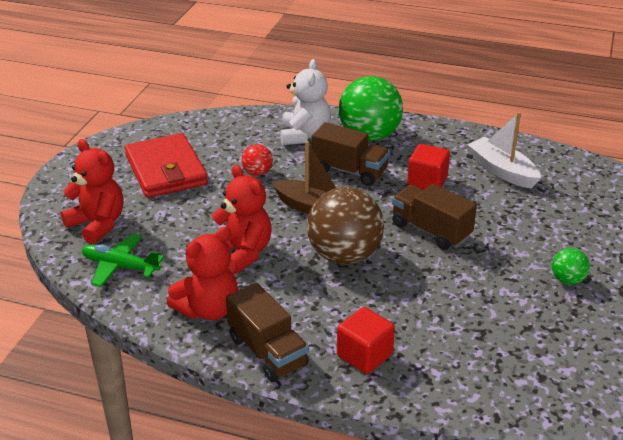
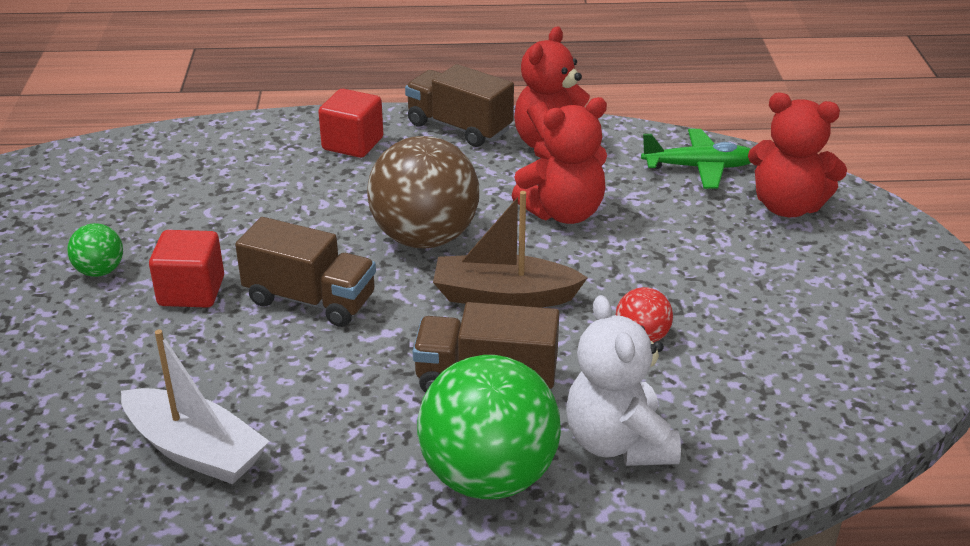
camera: 160 degrees right, 0 degrees up
red wallet [125,133,208,198] -> none
red teddy bear [212,165,272,274] -> red teddy bear turned 60 degrees counterclockwise [511,97,607,224]
red cube [407,144,450,190] -> red cube moved to [149,230,224,308]

